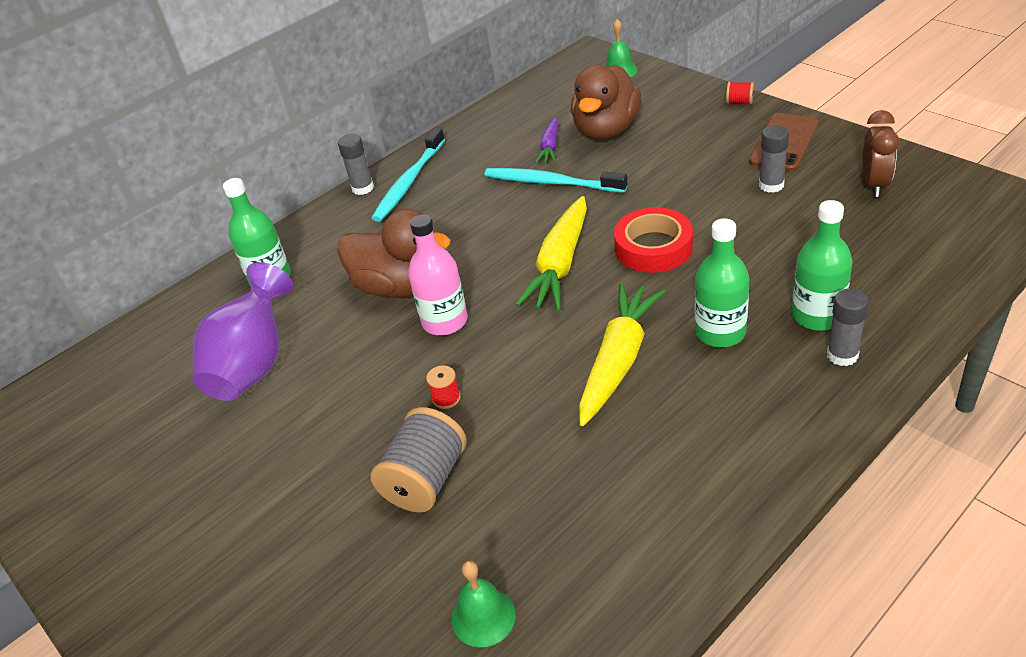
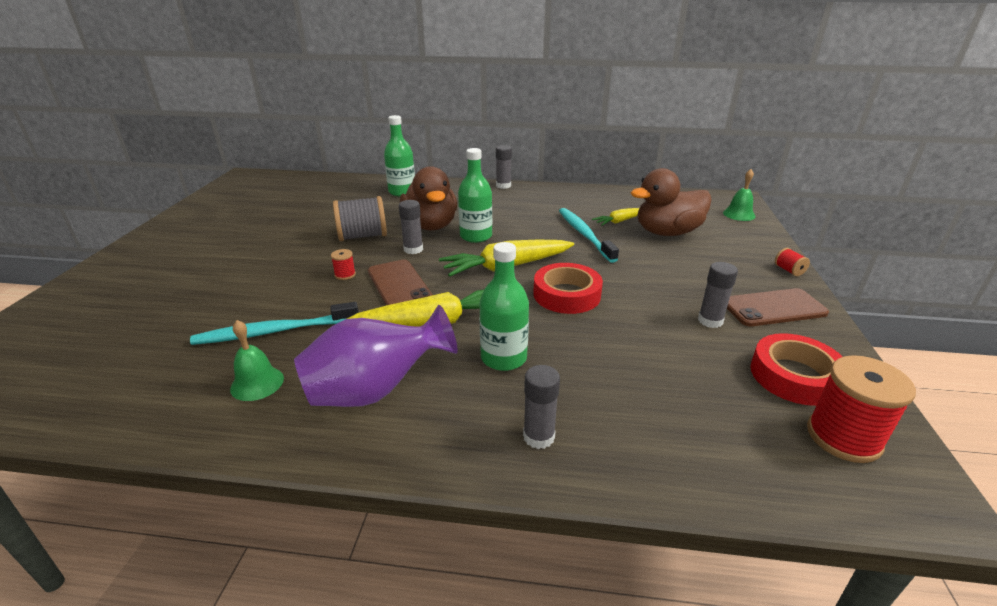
camera: 45 degrees right, 10 degrees down
purple vase [193,262,293,401] -> purple vase moved to [294,305,458,407]
grey spool [371,407,467,512] -> grey spool moved to [333,196,387,241]
turquoise toothbrush [372,128,445,222] -> turquoise toothbrush moved to [190,302,359,345]
pink bottle [408,214,468,335] -> grey glue stick [399,200,423,254]
green bell [452,561,516,647] -> green bell moved to [230,320,284,401]
purple carrot [535,117,559,163] -> yellow carrot [592,208,639,226]
green bottle [792,200,853,331] -> green bottle moved to [458,148,492,243]
brown clock [862,110,899,197] -> red tape [750,333,842,406]
none -> brown phone [368,259,433,305]
none -> red spool [807,355,916,463]

